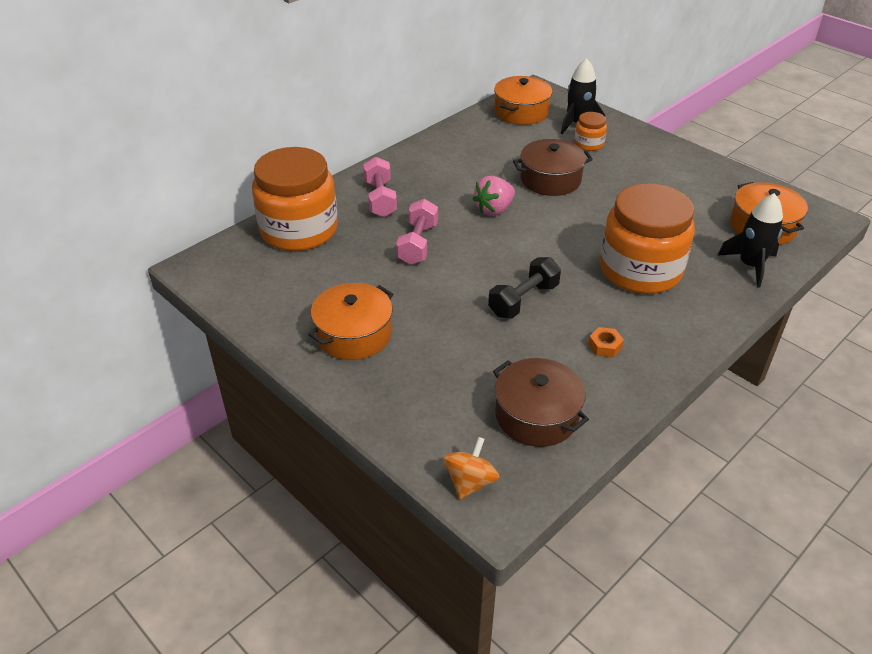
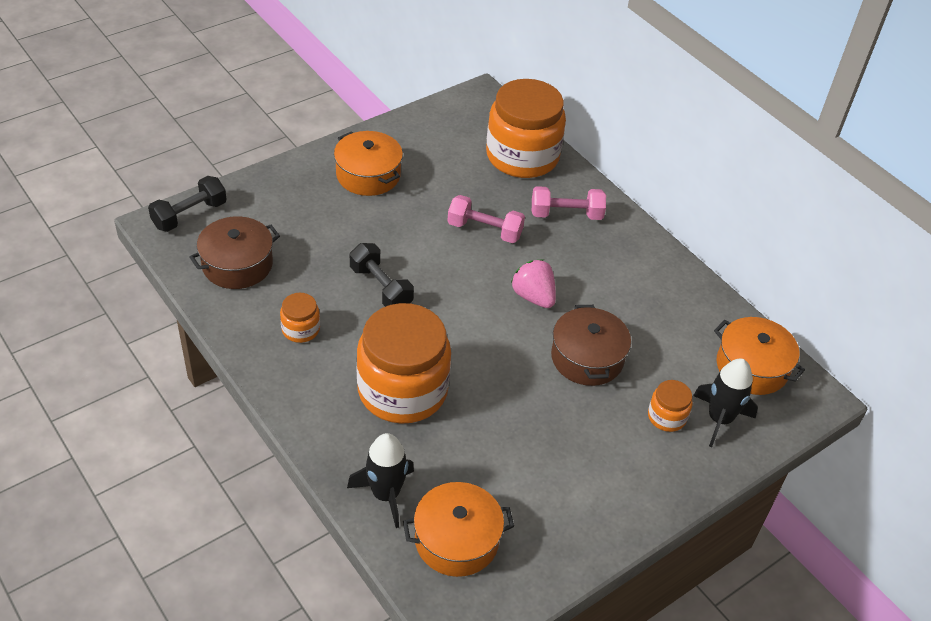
camera: 95 degrees right, 5 degrees up
orange spinning top [443,437,500,500] -> black dumbbell [148,176,227,232]
orange nut [588,327,624,358] -> orange jar [280,293,320,343]

